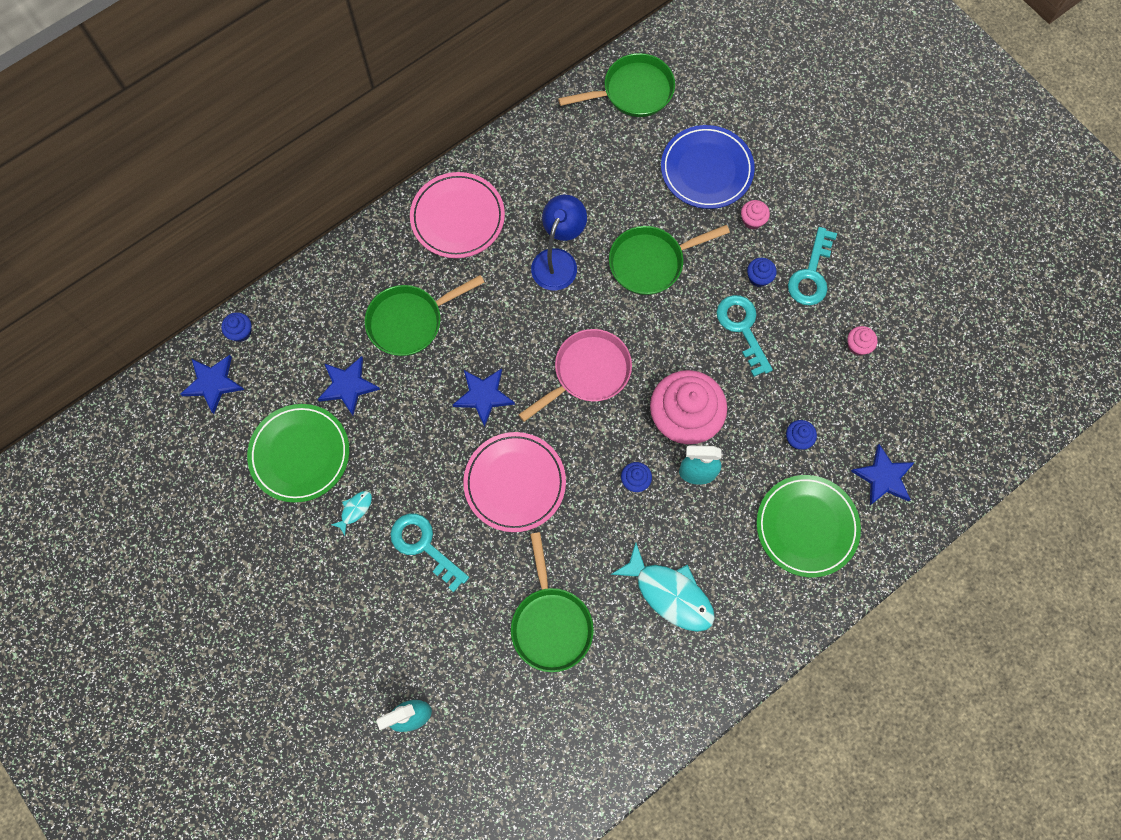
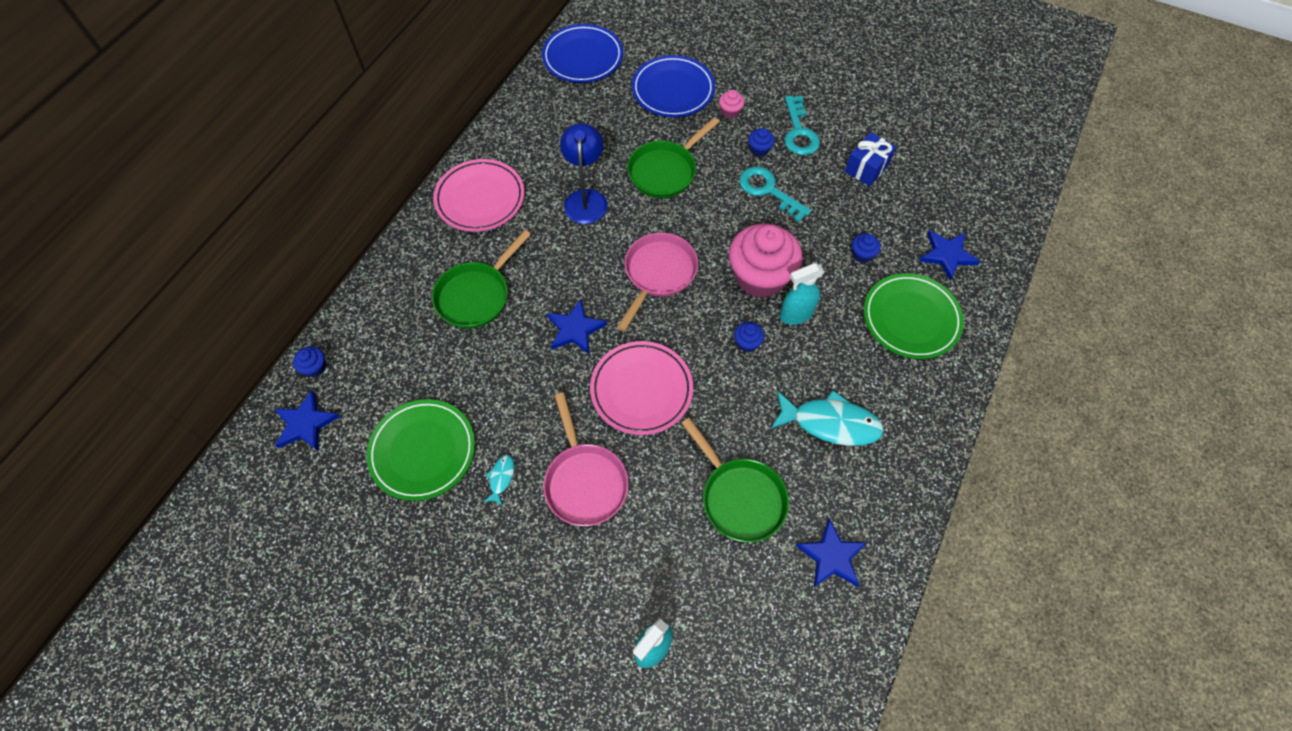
camera: 25 degrees left, 10 degrees down
blue star [318,356,380,416] -> blue star moved to [796,519,867,588]
turquoise key [390,513,469,592] -> pink pan [543,393,629,526]
green pan [558,53,675,117] -> blue plate [542,24,623,83]
pink cupcake [847,326,878,356] -> blue gift [845,132,896,186]

